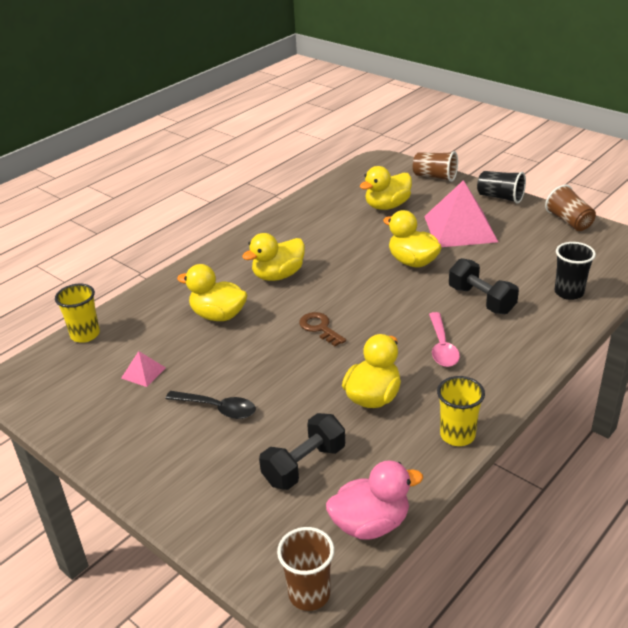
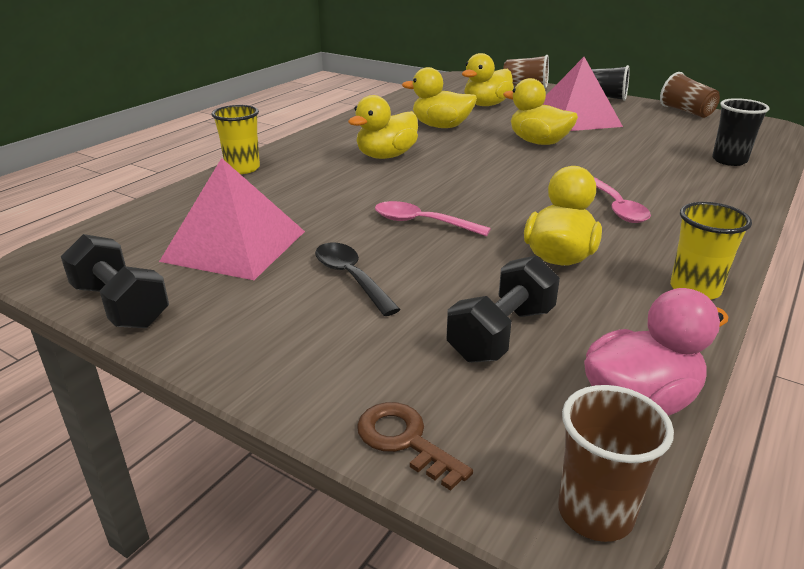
camera: 10 degrees left, 5 degrees down
yellow cup [55,284,100,343] -> yellow cup moved to [212,105,260,174]
pink pyramid [121,351,166,387] -> pink pyramid [159,158,305,280], size x2.34
black spoon [165,391,256,419] -> black spoon turned 135 degrees counterclockwise [315,242,401,316]
yellow duck [177,264,248,321] -> yellow duck moved to [402,67,477,128]
brown key [299,312,346,346] -> brown key moved to [357,402,473,491]
black dumbbell [449,258,519,314] -> black dumbbell moved to [61,234,169,328]
none -> pink spoon [375,201,491,236]

